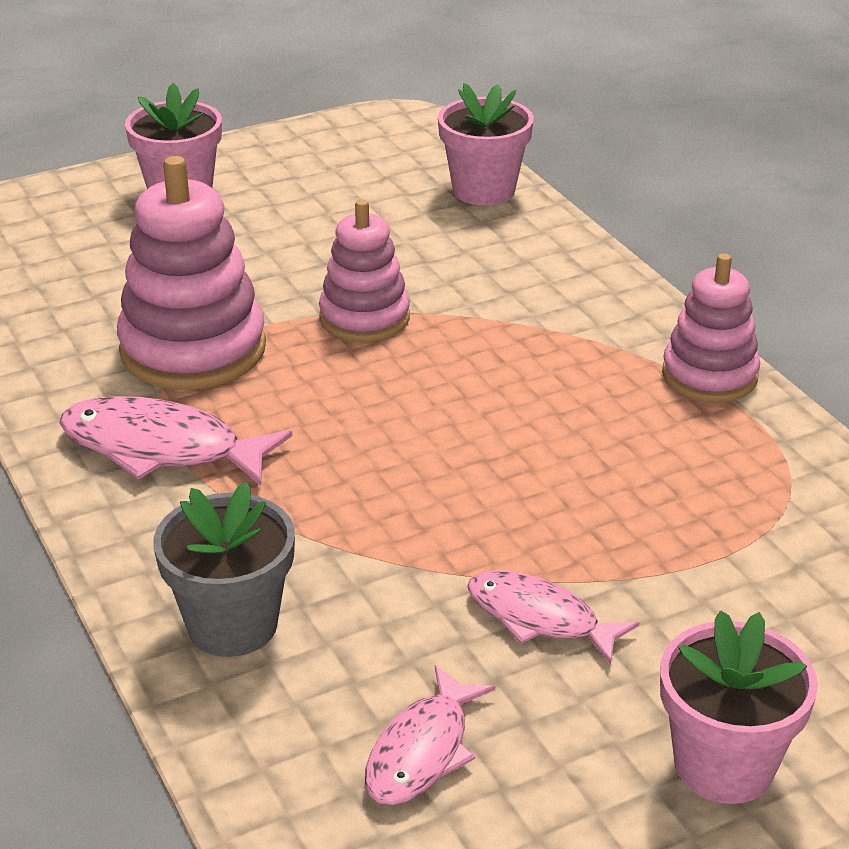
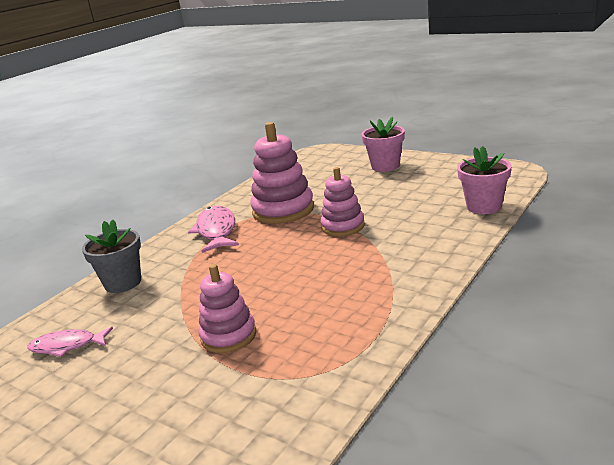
camera: 65 degrees right, 10 degrees down
pink fish [467,570,639,665] -> none
pink flower pot [660,610,818,804] -> none
pink stacking toy [662,253,760,402] -> pink stacking toy moved to [198,264,256,353]

